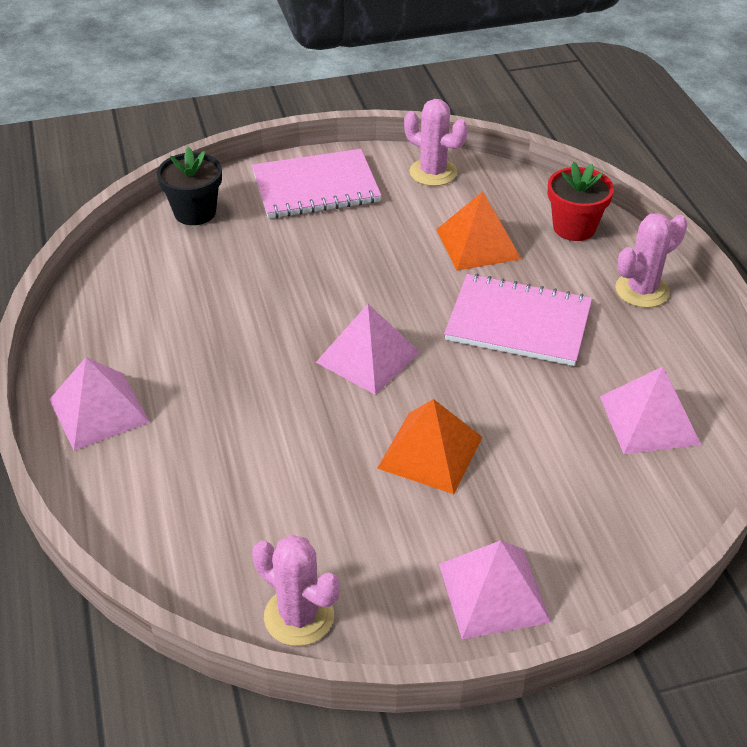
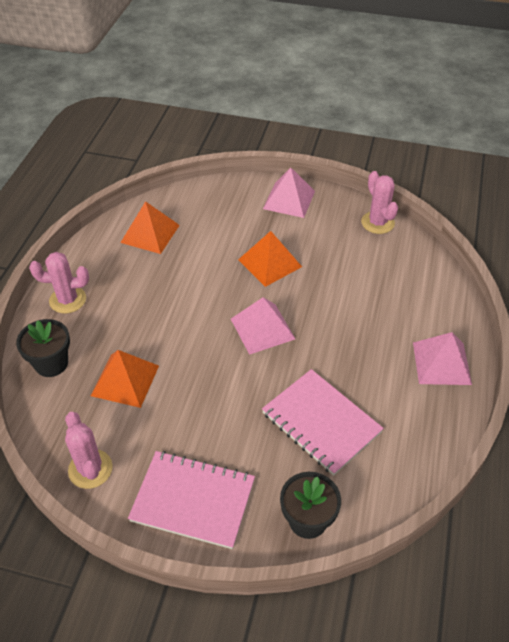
camera: 150 degrees left, 5 degrees up
pink notebook [444,274,592,366] -> pink notebook moved to [262,369,384,476]
red flower pot [548,162,614,241] -> black flower pot [16,319,70,377]
pink pyramid [600,367,701,454] -> orange pyramid [120,201,180,254]

